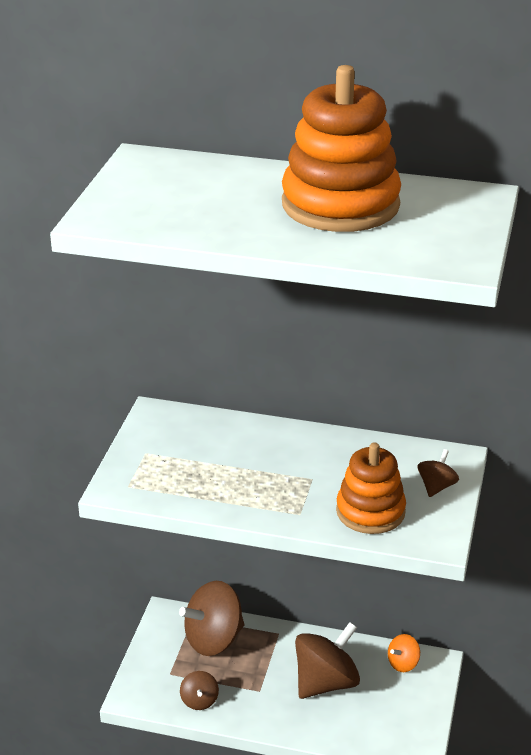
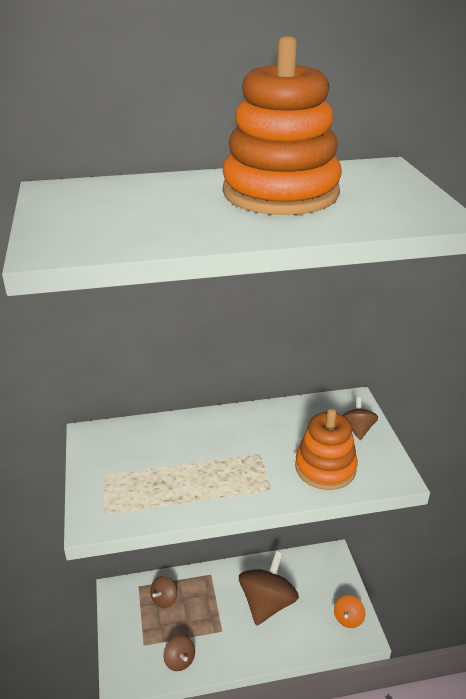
camera: 25 degrees left, 0 degrees up
brown spinning top [179,581,244,656] -> brown spinning top [150,576,177,608], size x0.50
orange spinning top [388,634,420,672] -> orange spinning top moved to [334,595,366,628]

